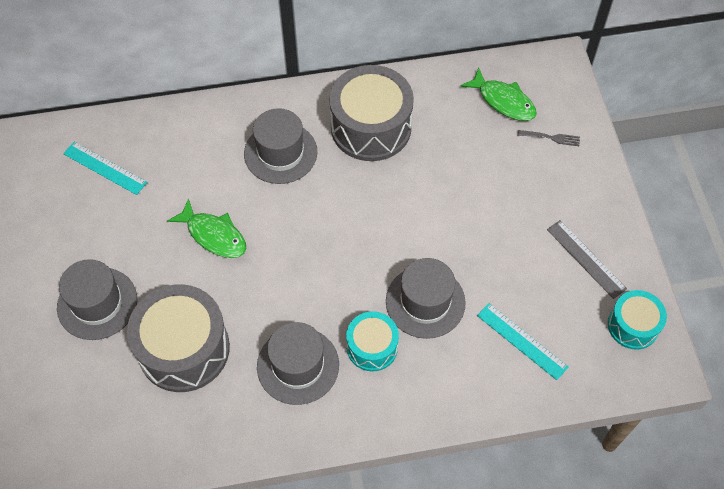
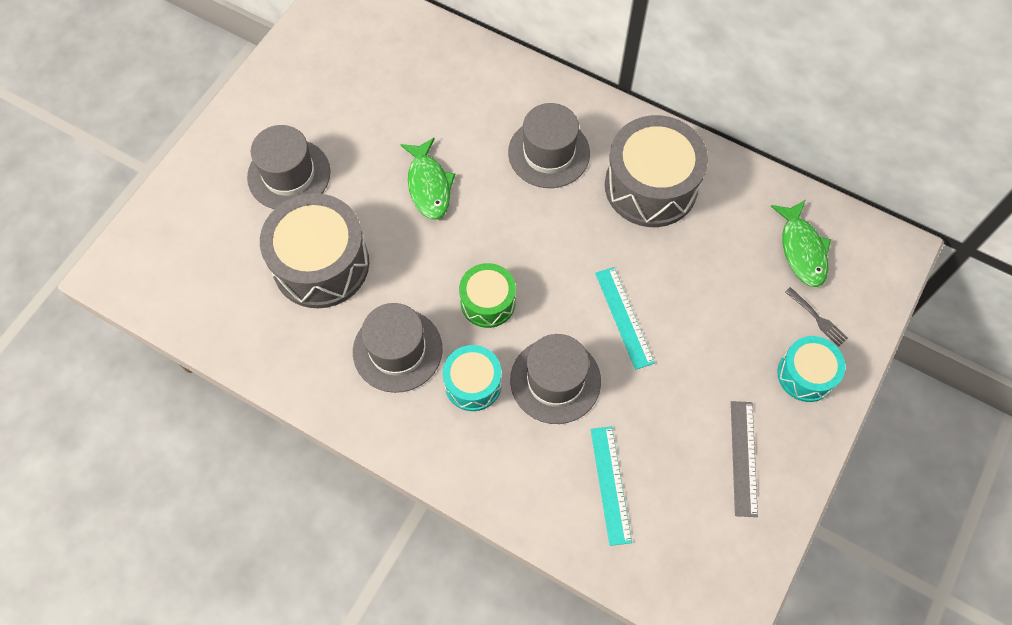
camera: 40 degrees right, 5 degrees up
turquoise ruler [63,142,147,195] -> turquoise ruler moved to [595,267,655,370]
turquoise drum [608,290,667,350] -> turquoise drum moved to [777,336,845,402]
none -> green drum [459,263,516,328]

